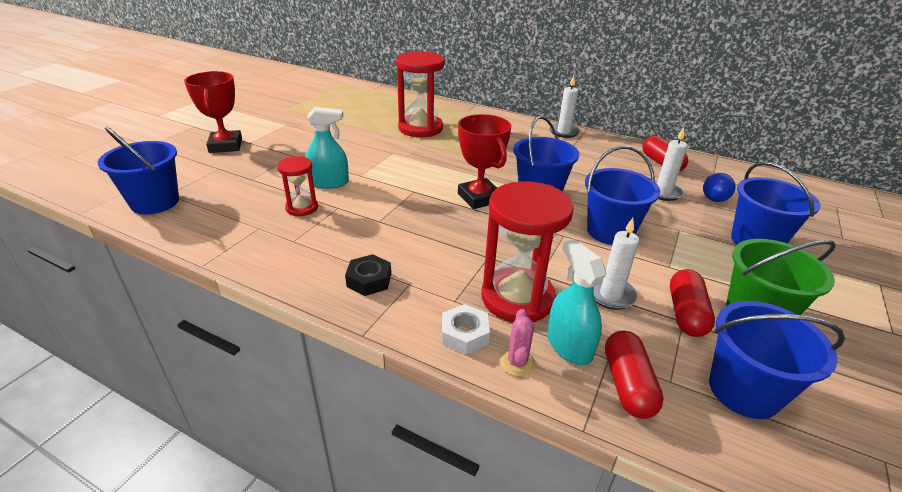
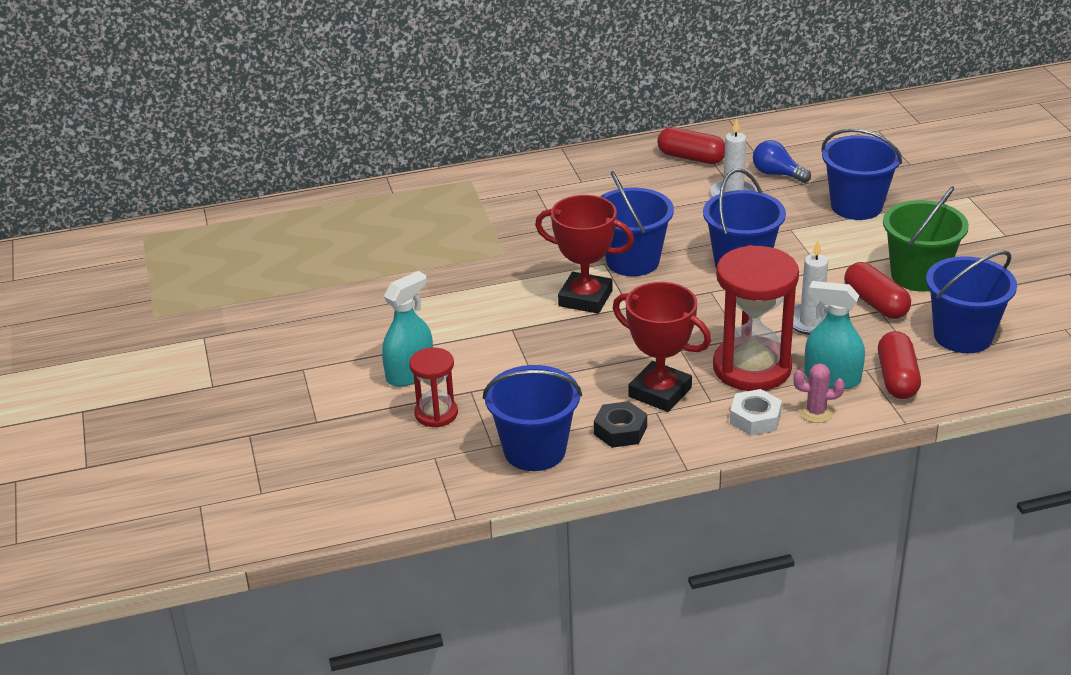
camera: 40 degrees left, 0 degrees up
blue bucket [98,126,179,214] -> blue bucket moved to [483,365,582,471]
red trophy [184,71,242,153] -> red trophy moved to [613,282,711,412]
red hourglass [396,51,444,137] -> none
pink cactus [500,309,536,377] -> pink cactus turned 45 degrees counterclockwise [794,363,845,423]
white candle [549,76,580,138] -> none
red capsule [605,331,664,419] -> red capsule turned 45 degrees clockwise [878,331,921,399]
blue light bulb [703,173,736,202] -> blue light bulb turned 150 degrees clockwise [753,140,811,183]

